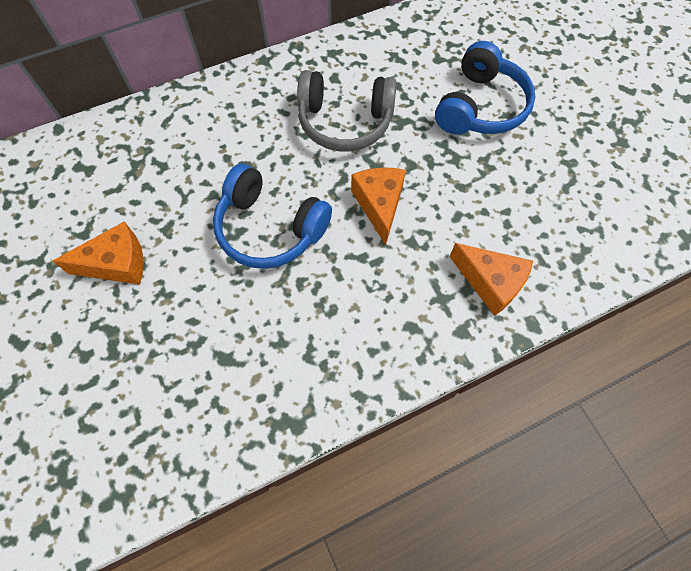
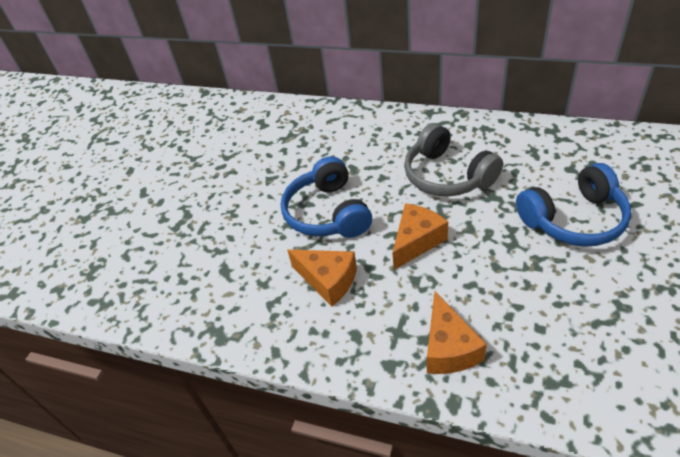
camera: 50 degrees right, 20 degrees down
orange cheese [53,221,144,285] -> orange cheese moved to [287,250,357,307]

